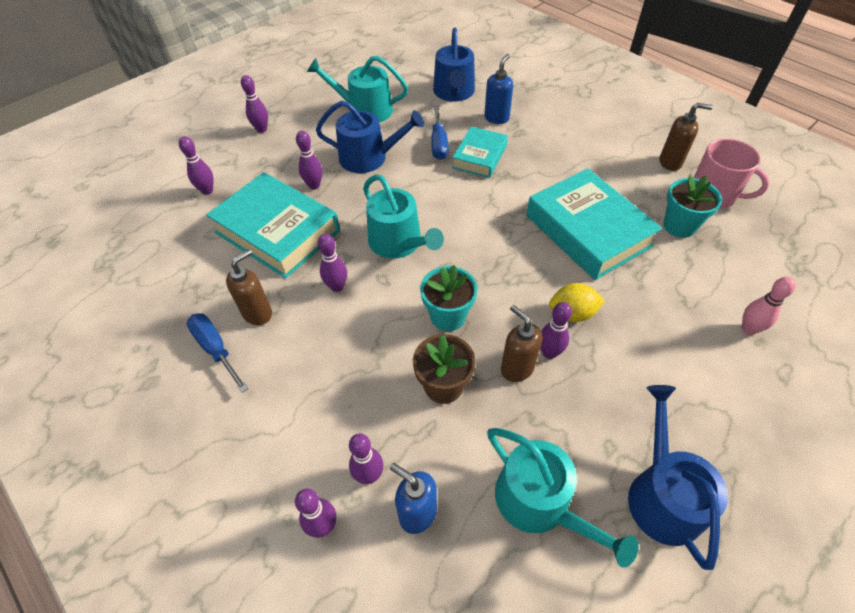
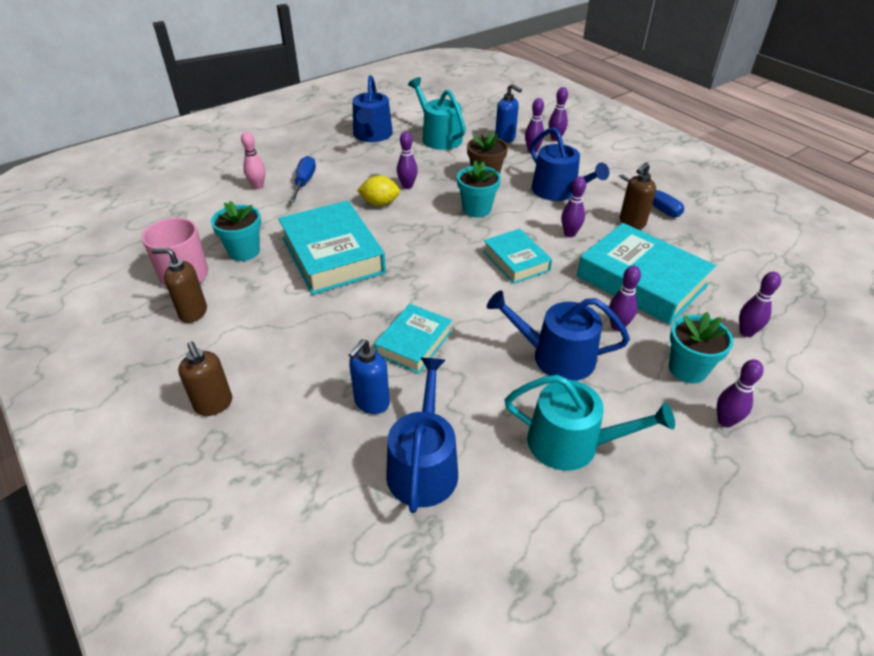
camera: 175 degrees left, 10 degrees down
turquoise watering can [363,174,444,259] -> turquoise book [483,229,552,284]
blue screwdriver [431,106,449,160] -> blue screwdriver moved to [289,156,316,203]
brown soap dispenser [501,305,543,382] -> brown soap dispenser moved to [178,341,232,416]
none -> blue watering can [530,127,609,201]
none -> turquoise flower pot [669,312,734,383]

